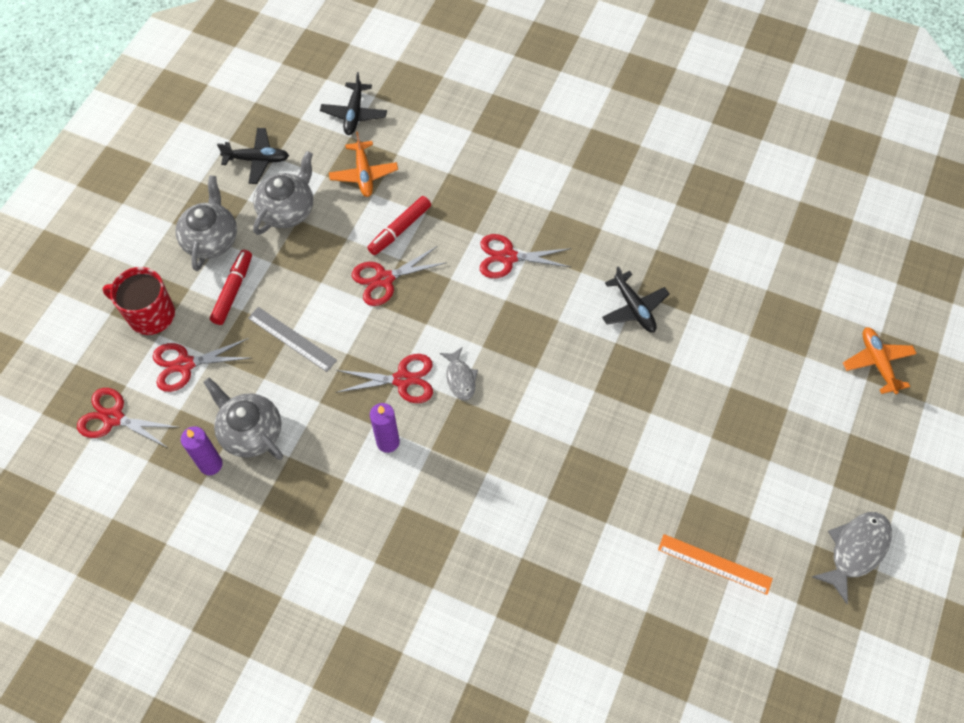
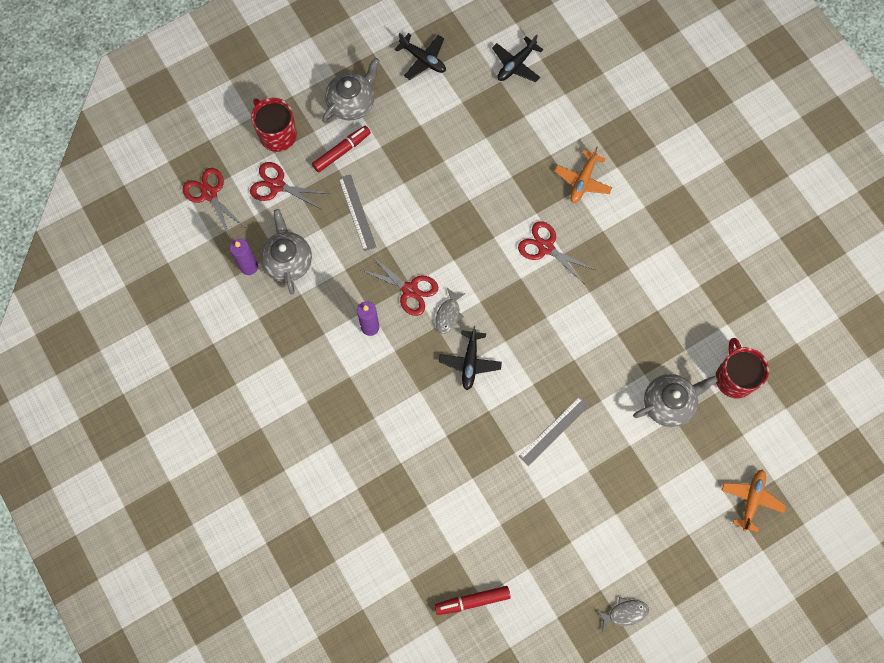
camera: 35 degrees right, 10 degrees up
grey teapot [253,151,313,235] -> grey teapot moved to [633,374,718,427]
orange plane [329,131,398,197] -> orange plane moved to [554,147,612,203]
red scissors [352,246,447,306] -> none
red marker [367,196,431,255] -> red marker moved to [435,586,511,615]
black plane [602,266,669,332] -> black plane moved to [439,326,502,390]
orange ruler [658,534,773,595] -> none
grey fish [812,512,892,604] -> grey fish [597,597,649,631], size x0.63
none -> grey ruler [518,396,590,466]
none -> red mug [716,338,769,398]

